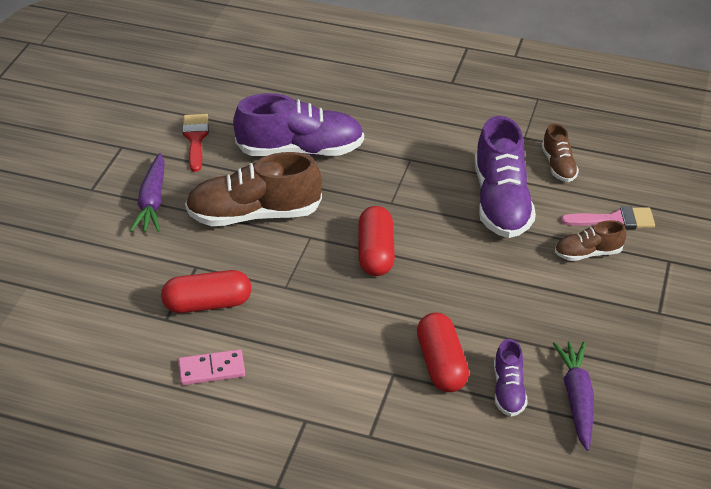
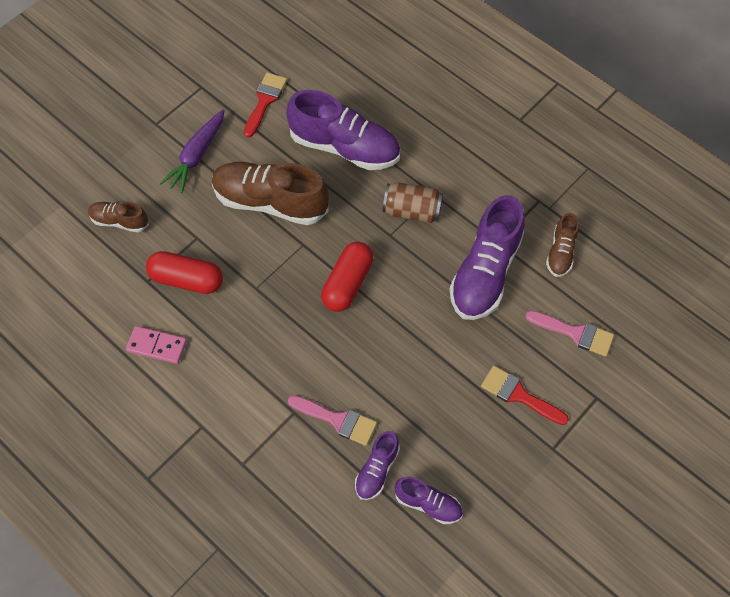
camera: 25 degrees right, 20 degrees up
red capsule [417,313,469,392] -> pink brush [288,395,377,446]
purple carrot [553,342,594,451] -> purple shoe [394,477,463,524]
brown shoe [555,220,626,261] -> brown shoe moved to [88,202,149,232]
none -> brown can [383,182,443,223]
none -> red brush [481,366,569,425]

